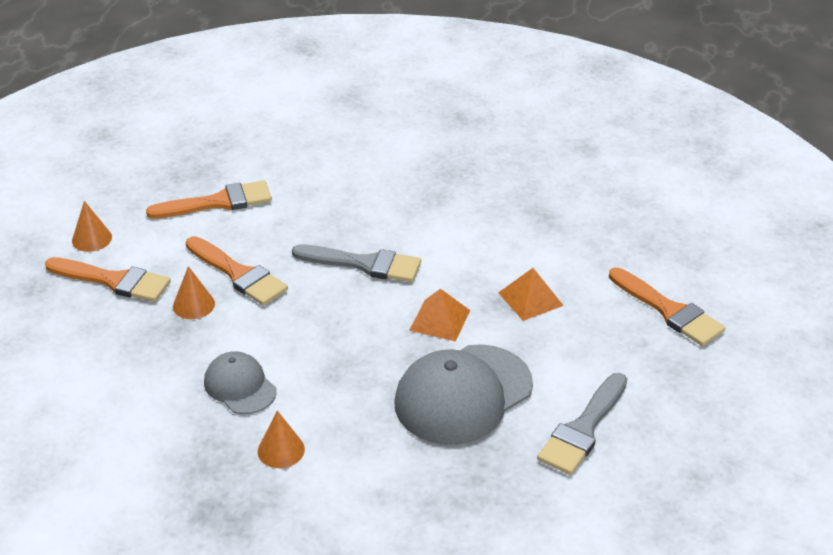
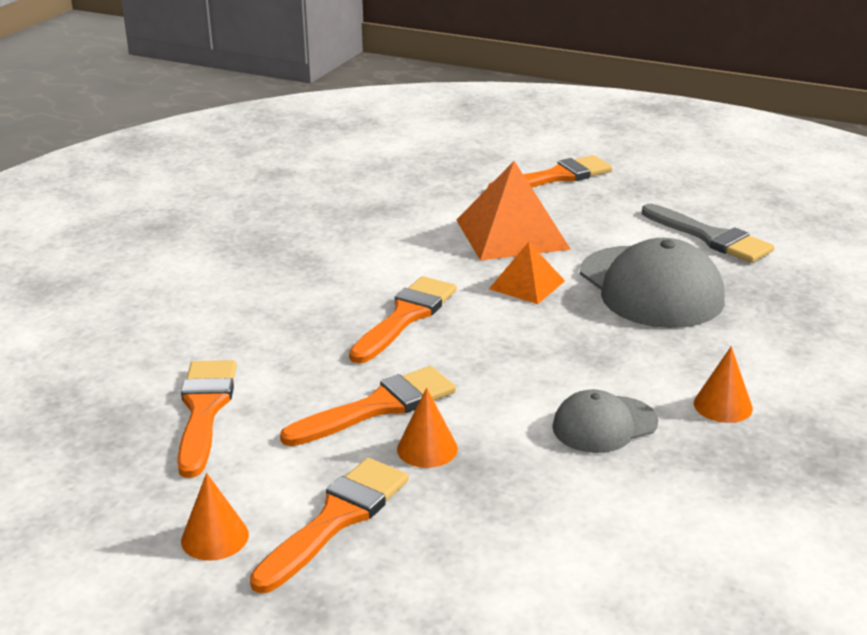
camera: 75 degrees left, 10 degrees down
grey brush [292,245,421,282] -> orange brush [349,276,457,363]
orange pyramid [498,268,564,321] -> orange pyramid [456,161,571,261], size x1.77

